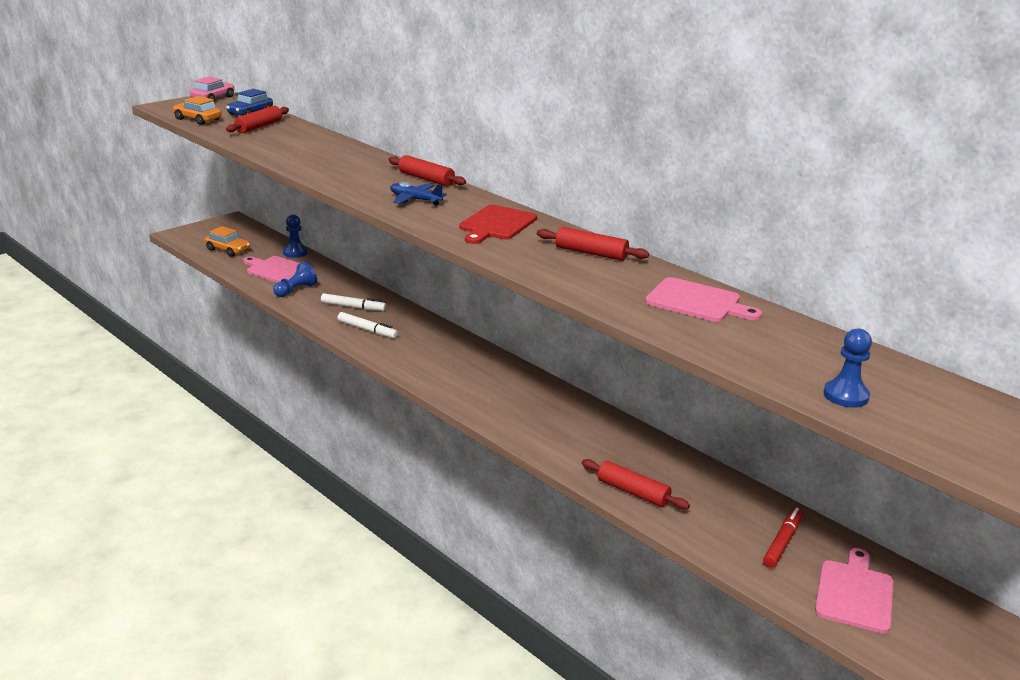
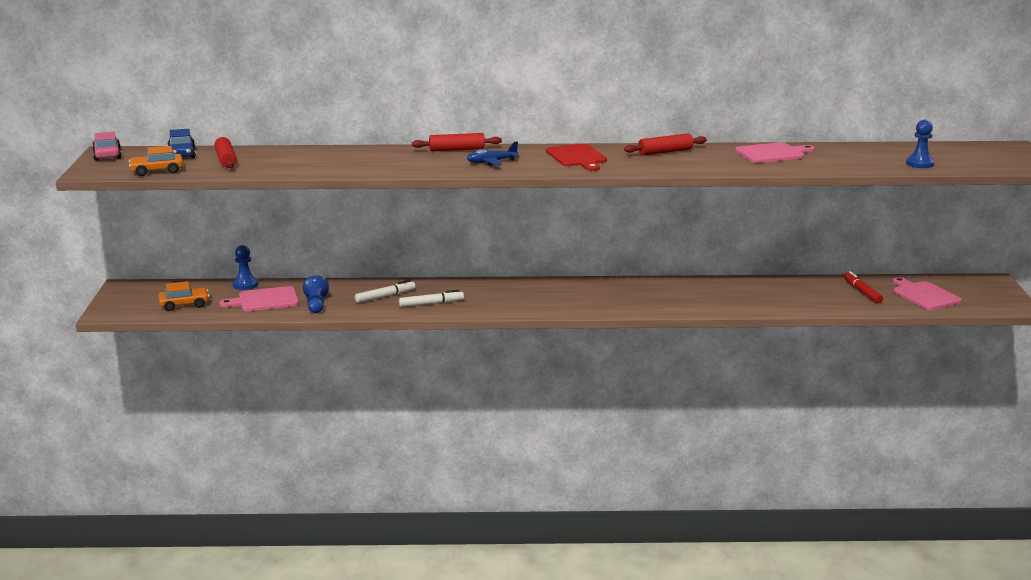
camera: 45 degrees left, 5 degrees down
red rolling pin [582,459,690,510] -> none

